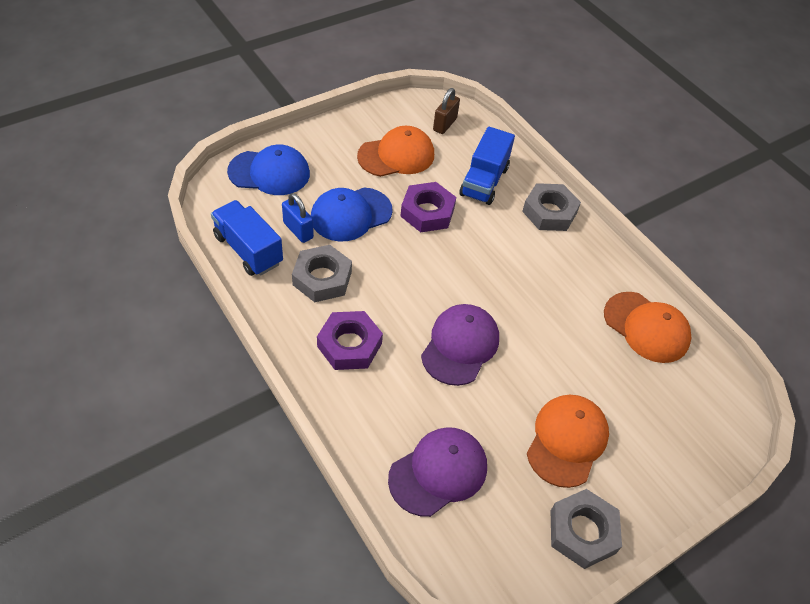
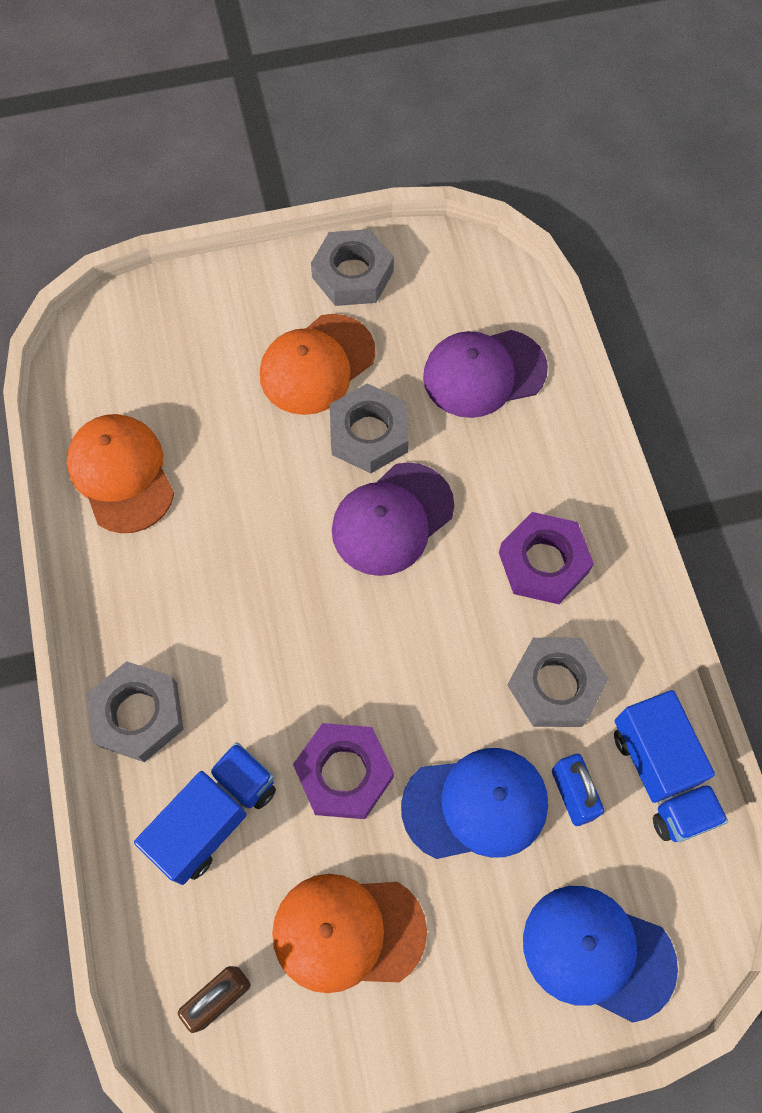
camera: 155 degrees left, 15 degrees up
none -> grey nut [330,383,409,473]

